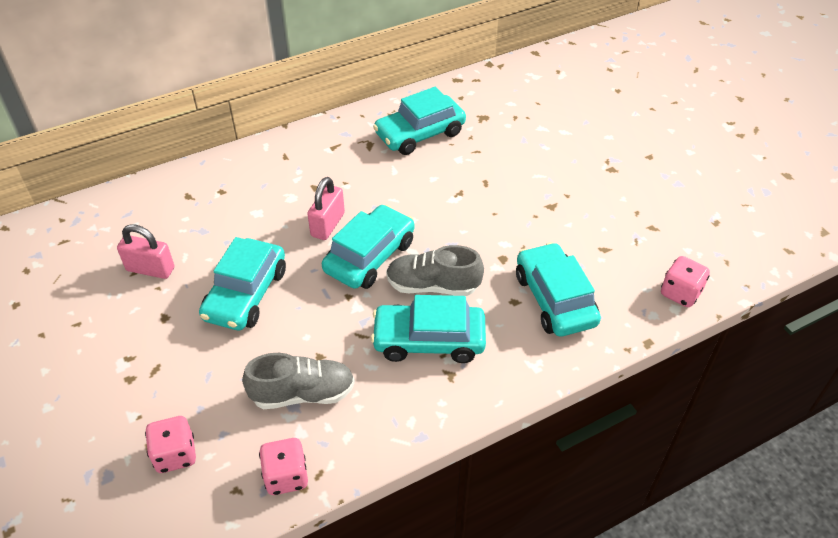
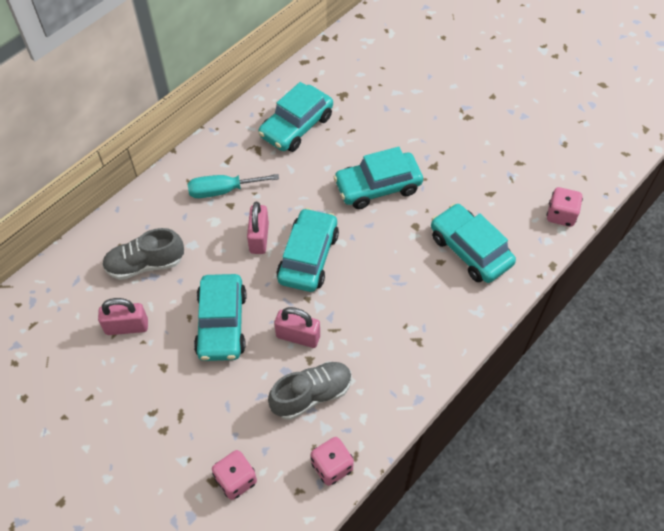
camera: 20 degrees left, 10 degrees up
turquoise car [371,295,486,363] -> turquoise car moved to [334,147,423,209]
grey shoe [386,245,484,296] -> grey shoe moved to [102,228,184,280]
none -> turquoise screwdriver [188,174,279,198]
none -> pink padlock [274,307,320,348]

